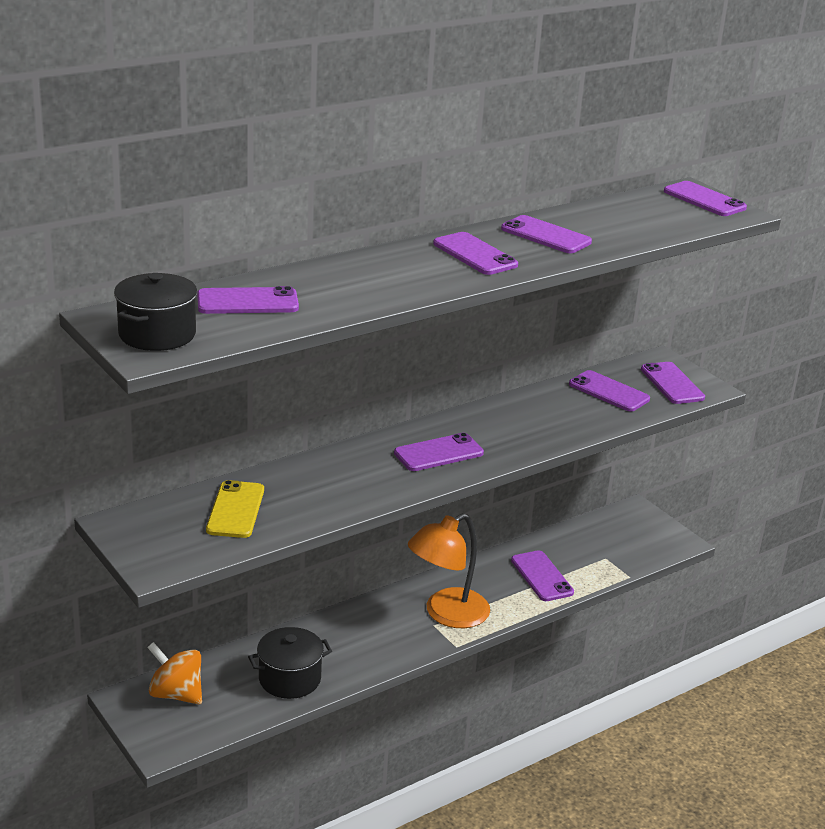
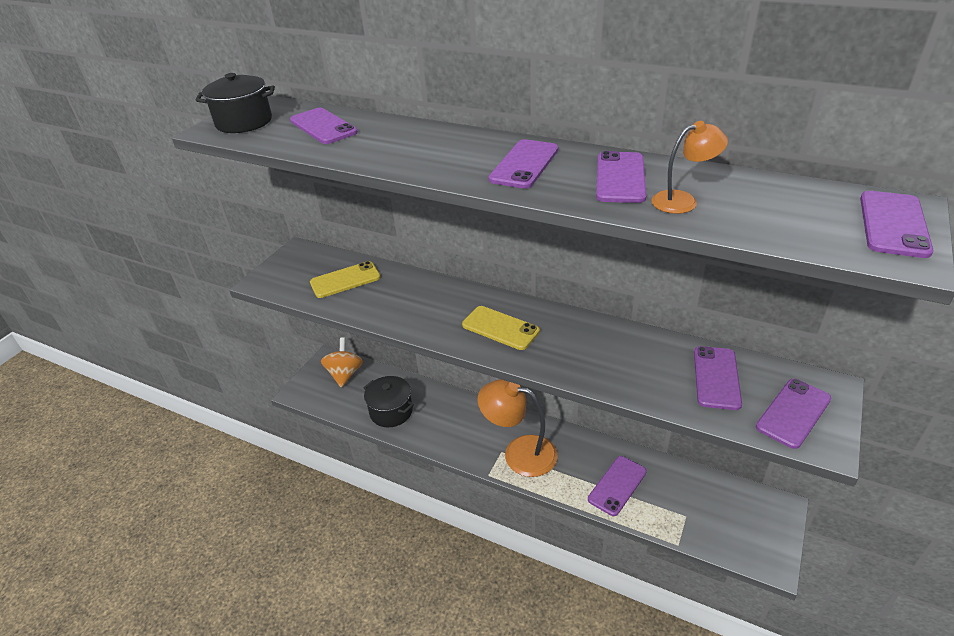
camera: 65 degrees right, 10 degrees up
purple phone [394,433,484,471] -> yellow phone [462,306,540,350]
none -> orange lamp [651,121,728,214]

